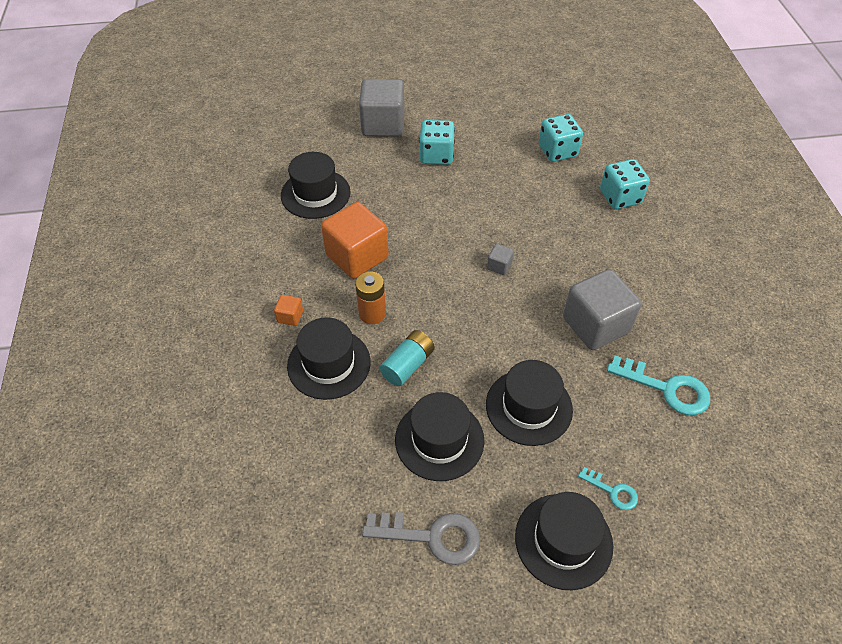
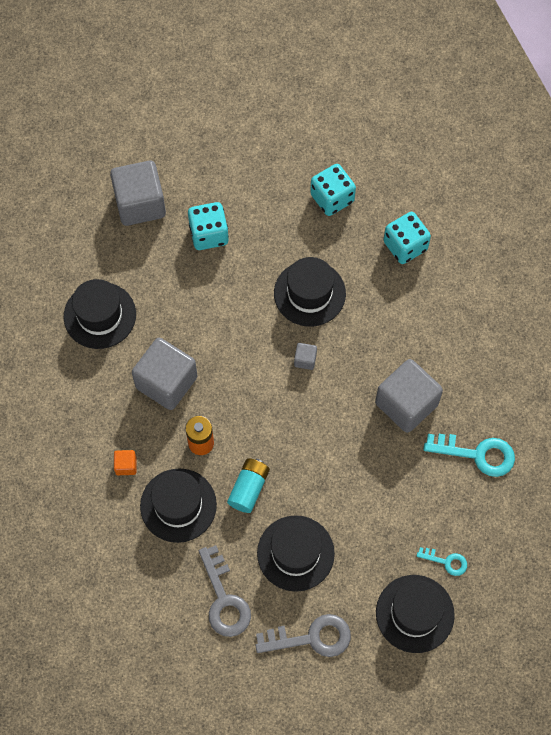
camera: 15 degrees left, 15 degrees up
orange cube [321,202,389,279] -> grey cube [132,338,197,410]
black hat [486,360,573,446] -> black hat moved to [274,257,346,326]
none -> grey key [199,545,251,637]

